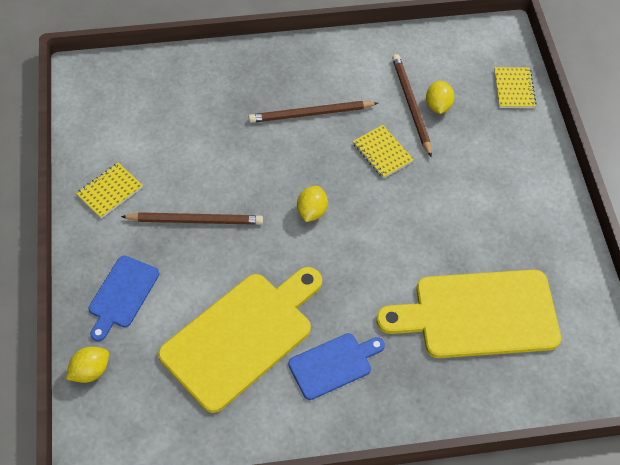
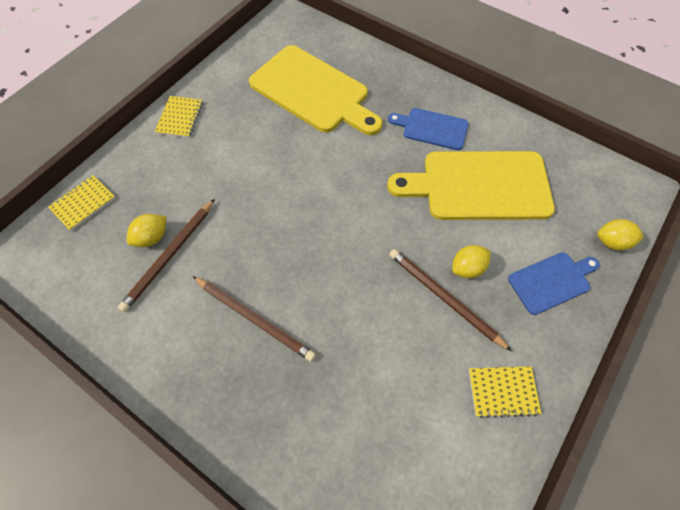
camera: 135 degrees left, 5 degrees up
yellow lemon [297,186,328,222] -> yellow lemon moved to [452,245,491,278]
yellow notebook [353,125,414,178] -> yellow notebook moved to [155,96,203,138]

